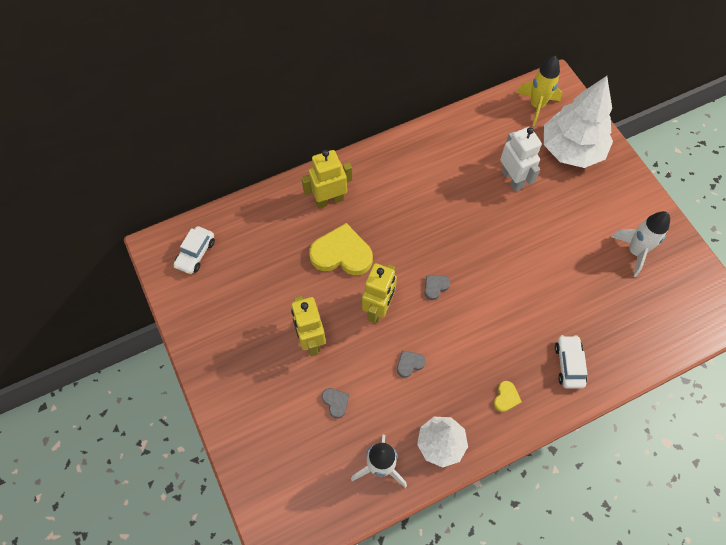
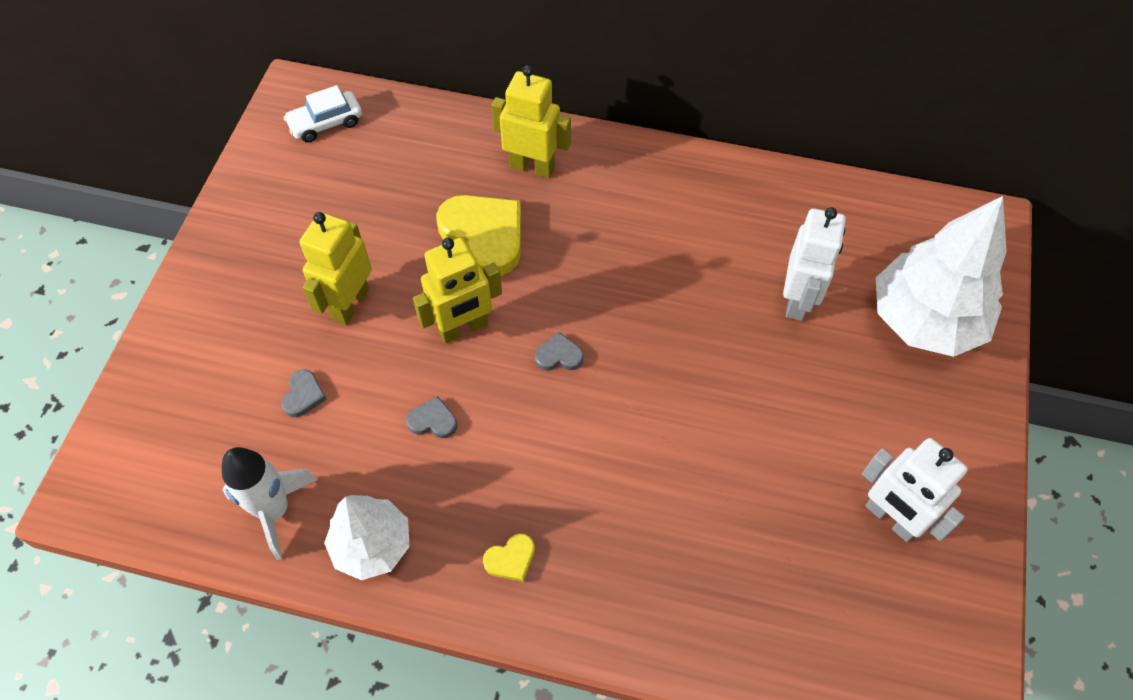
camera: 40 degrees right, 5 degrees down
yellow rocket [517,56,562,126] -> none
white car [555,335,587,389] -> none
white rocket [611,211,670,277] -> white robot [862,438,968,542]

